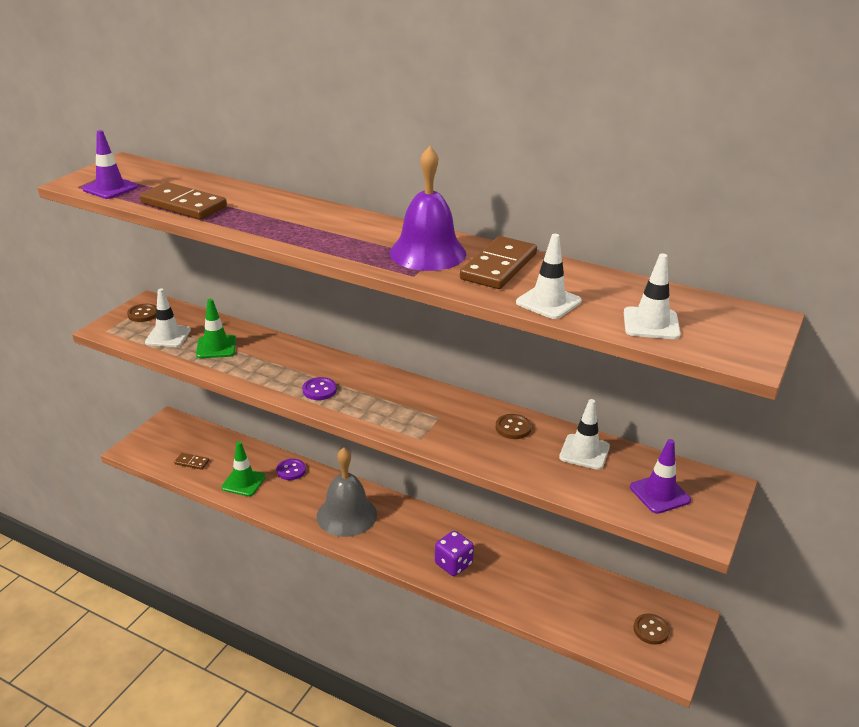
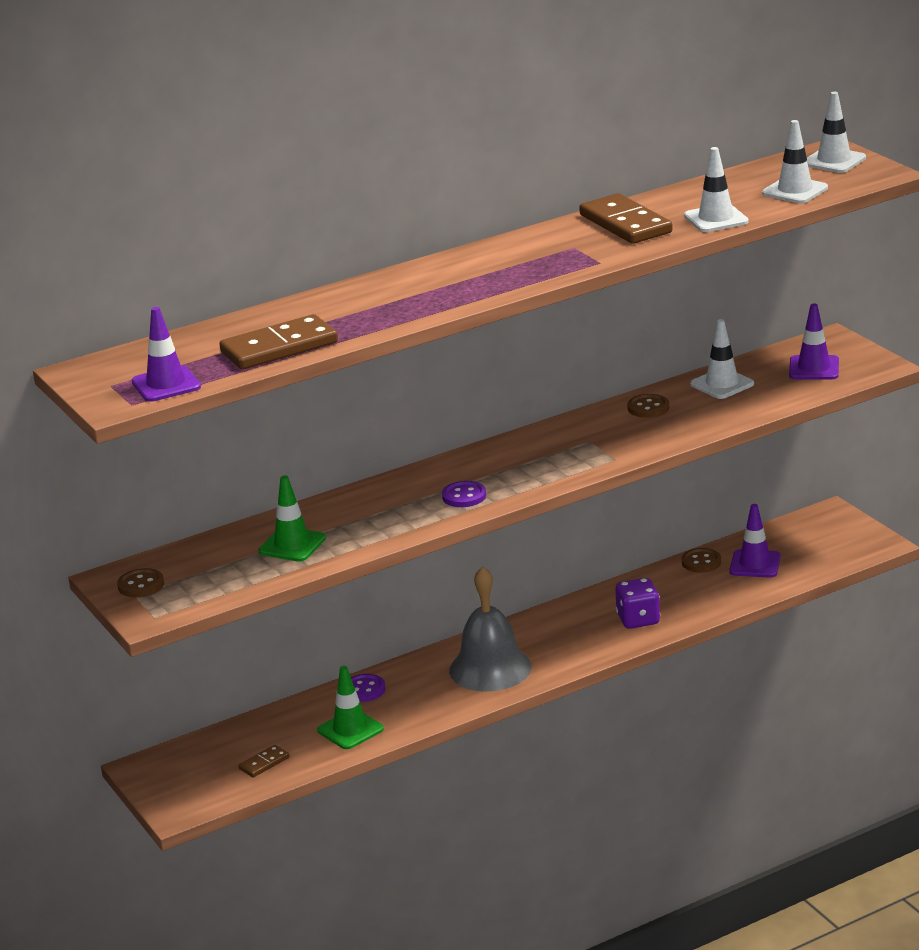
camera: 55 degrees left, 5 degrees down
white traffic cone [145,289,191,347] -> white traffic cone moved to [807,92,866,173]
purple bell [390,146,466,271] -> none
brown button [633,613,670,644] -> brown button moved to [682,548,721,573]
none -> purple traffic cone [729,504,781,578]

